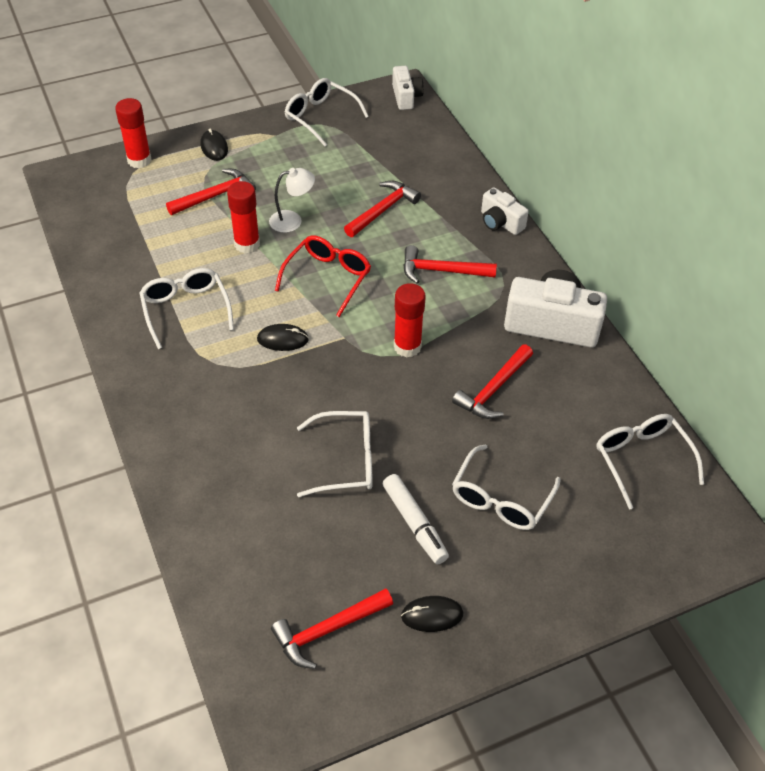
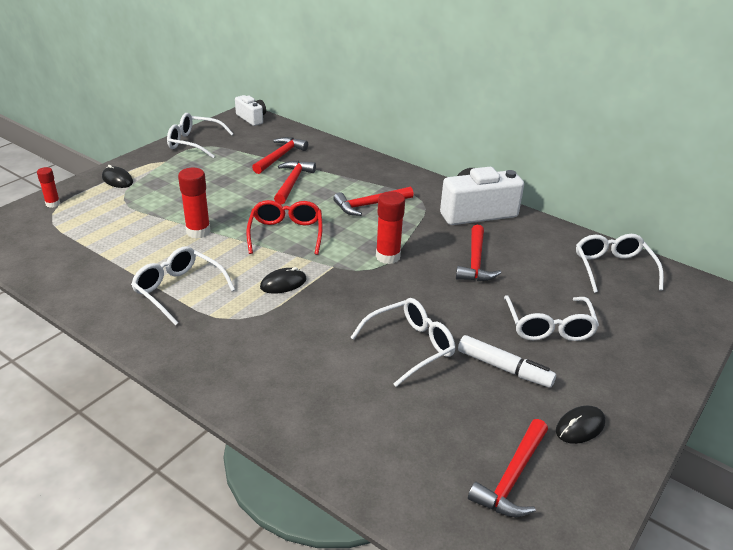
camera: 30 degrees left, 15 degrees down
red glue stick [115,98,152,169] -> red glue stick [37,167,60,208], size x0.60
red hammer [166,169,256,215] -> red hammer moved to [252,137,308,174]
white lamp [269,168,315,233] -> none
white camera [481,187,529,235] -> none
white glasses [596,414,704,509] -> white glasses turned 45 degrees clockwise [576,234,664,293]

